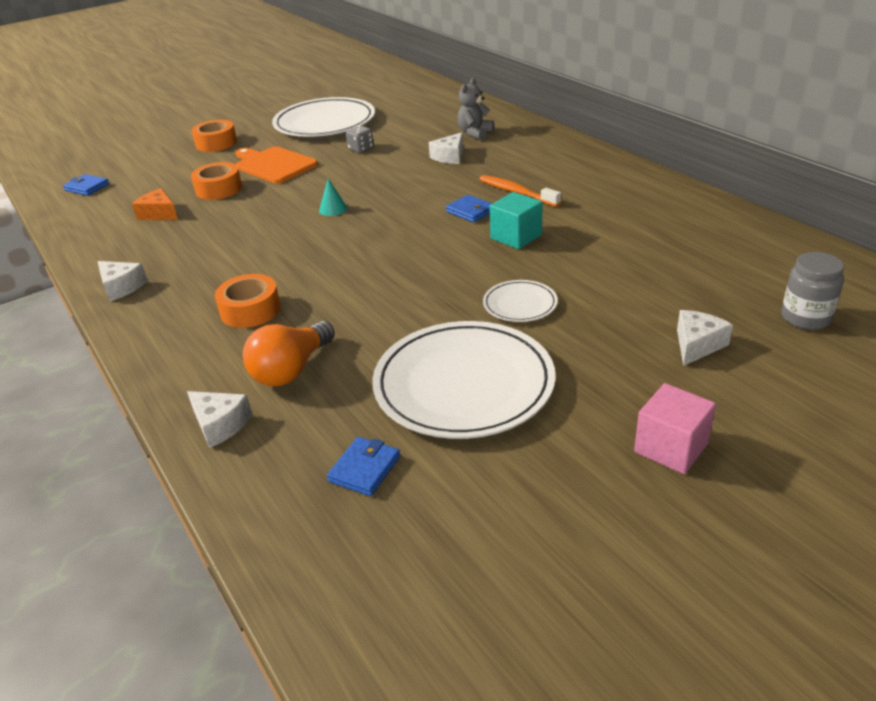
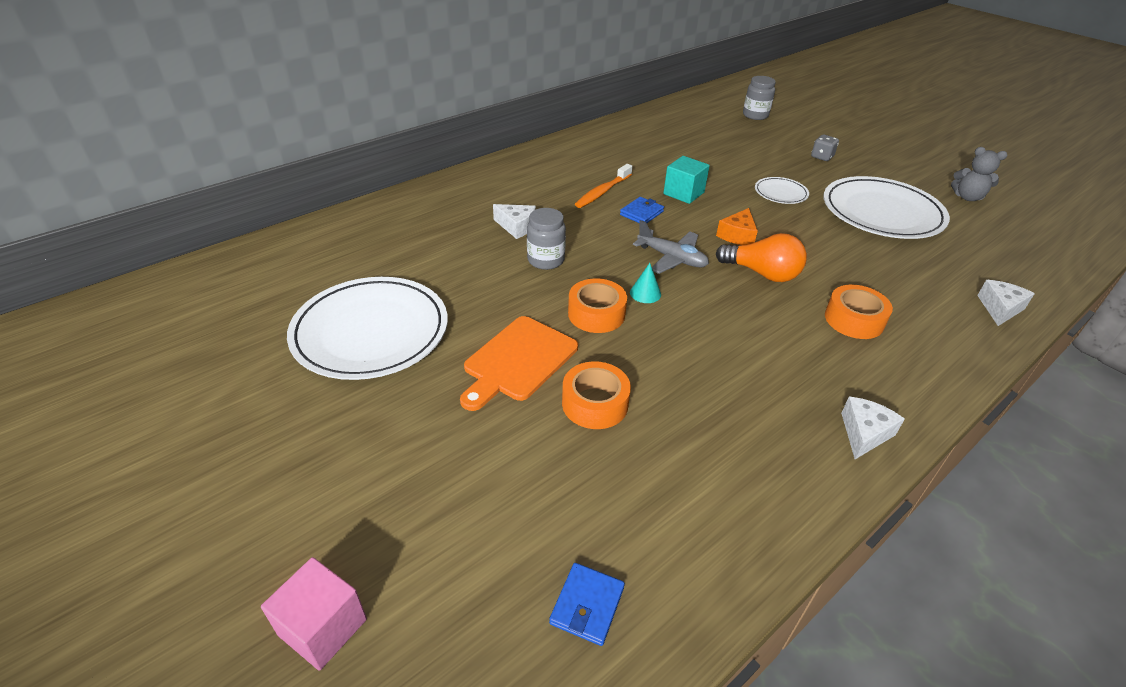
camera: 100 degrees left, 5 degrees up
orange cheese [132,188,178,220] -> orange cheese moved to [716,208,758,245]
orange tape [192,120,237,152] -> orange tape moved to [568,278,627,333]
orange light bulb [243,321,335,386] -> orange light bulb moved to [716,233,807,282]
blue wallet [327,437,400,496] -> none
grey dice [346,126,374,153] -> grey dice moved to [811,135,839,161]
grey teddy bear [458,78,494,140] -> grey teddy bear moved to [951,147,1007,201]
pink cube [634,383,716,474] -> pink cube moved to [261,557,367,671]
white cheese [677,310,733,366] -> none
none -> grey jar [527,208,566,270]
none -> grey plane [633,220,709,274]

